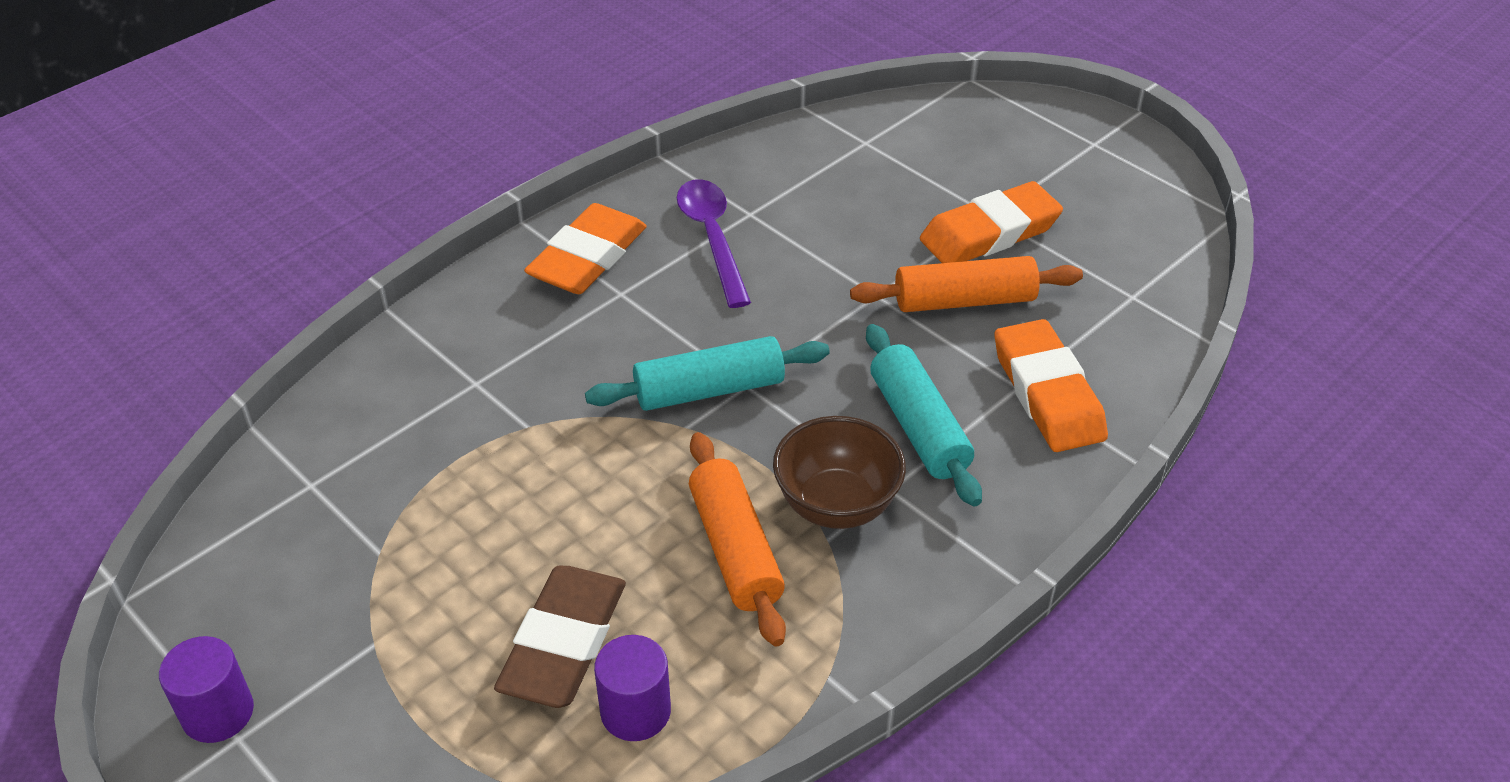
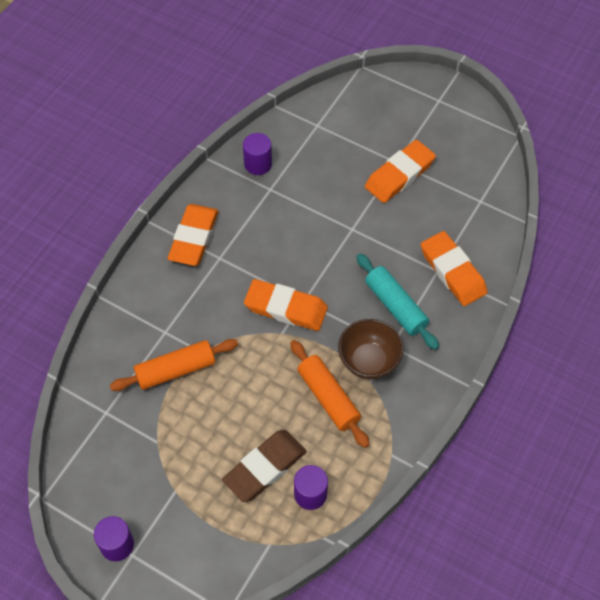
camera: 15 degrees left, 15 degrees up
brown eraser [494,566,626,708] -> brown eraser turned 45 degrees clockwise [222,430,307,502]
turquoise rolling pin [585,336,830,411] -> orange eraser [244,279,328,331]
purple spoon [677,179,751,308] -> none
orange rolling pin [850,256,1083,312] -> orange rolling pin moved to [110,339,238,391]
none -> purple cylinder [243,133,272,175]

